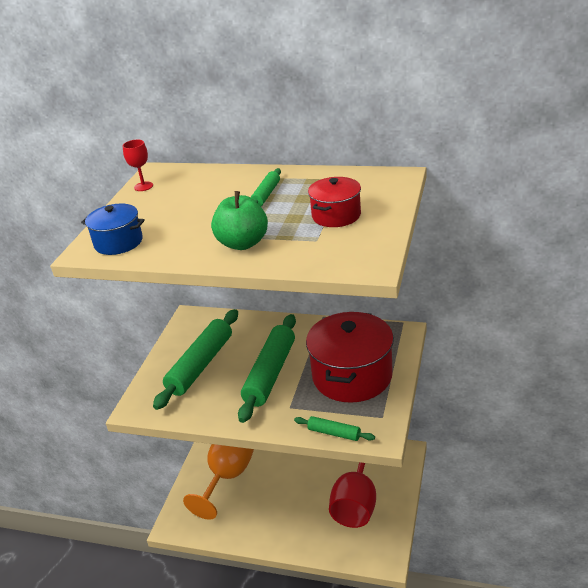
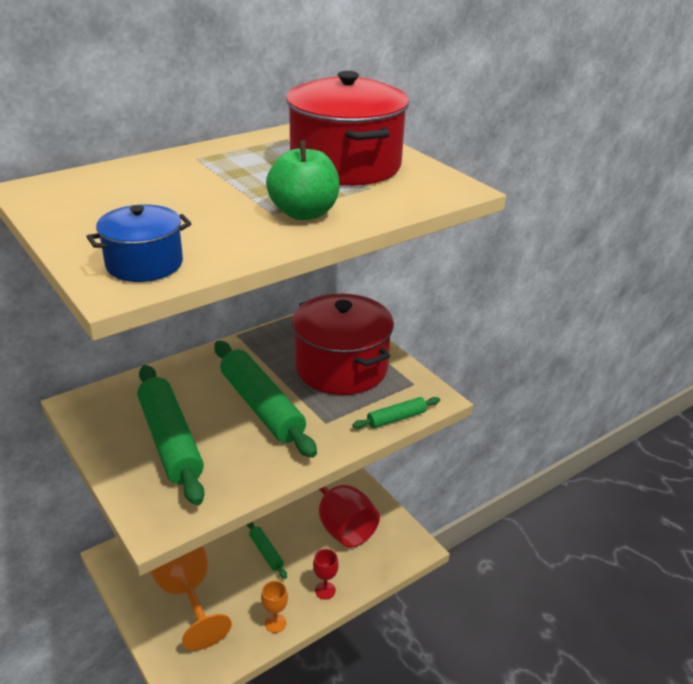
camera: 55 degrees left, 0 degrees up
red goblet [123,140,153,191] -> red goblet moved to [313,549,339,600]
green rolling pin [251,168,281,207] -> green rolling pin moved to [247,522,287,579]
red pot [308,177,361,227] -> red pot [286,71,409,186], size x1.90
none -> orange goblet [261,581,288,633]

